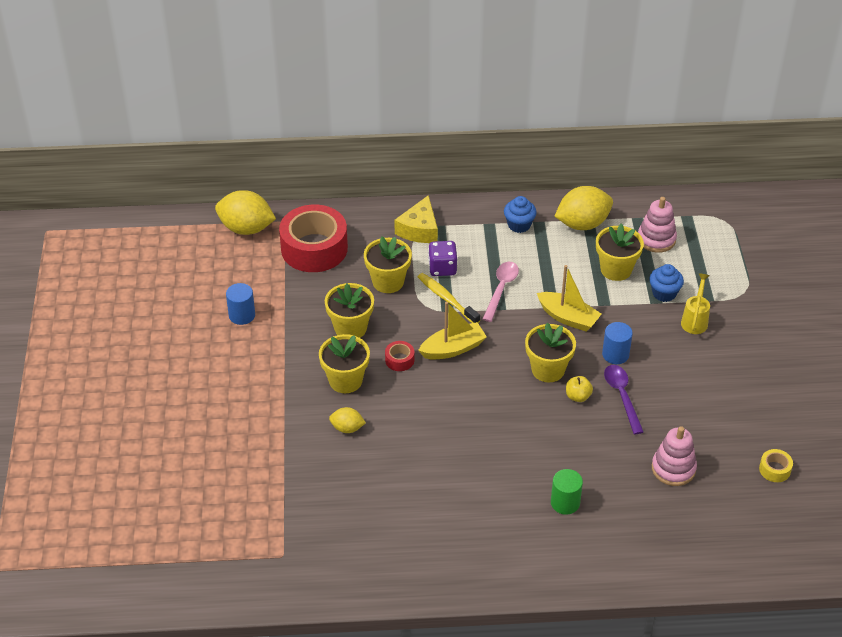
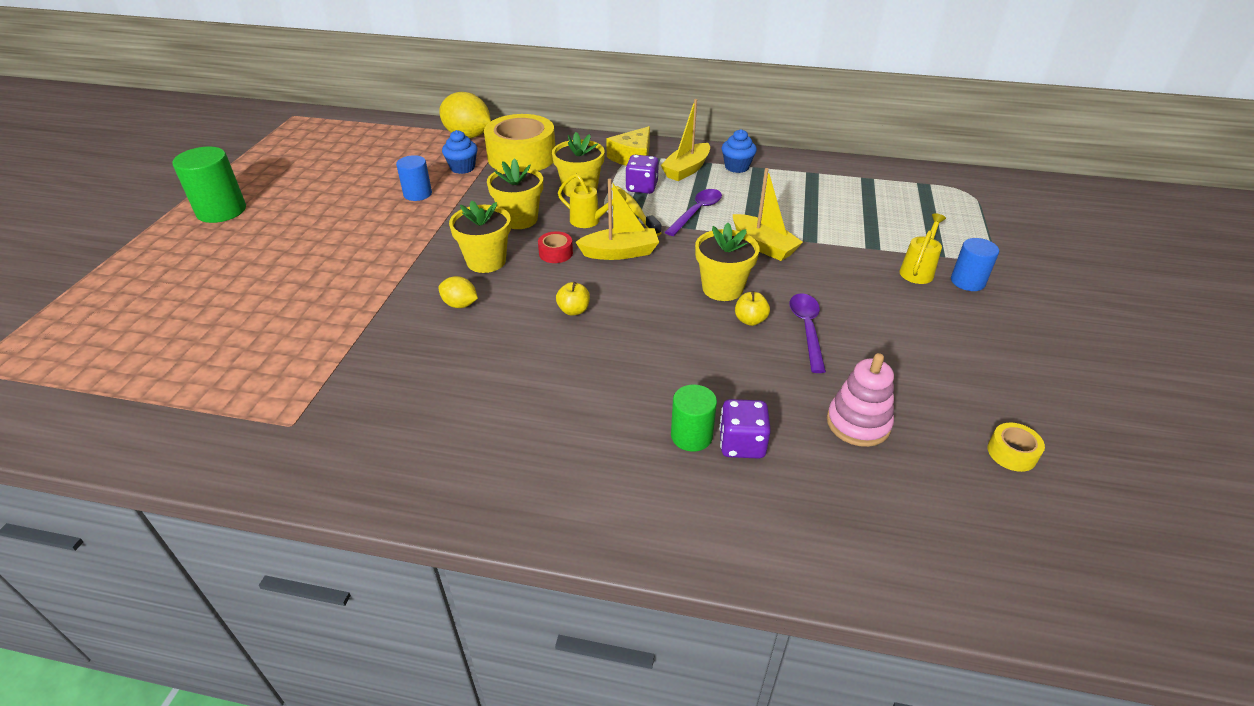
camera: 15 degrees right, 5 degrees down
red tape [279,205,348,272] -> yellow tape [484,114,555,171]
pink spoon [483,261,519,322] -> purple spoon [665,189,722,236]
yellow lemon [554,186,613,230] -> none
yellow flower pot [596,224,644,281] -> none
blue cylinder [602,322,633,364] -> blue cylinder moved to [951,238,999,291]
pink stacking toy [638,197,677,253] -> none
blue cupcake [649,264,684,302] -> blue cupcake moved to [442,130,478,174]
none -> green cylinder [172,146,246,223]
none -> yellow apple [556,282,590,316]
none -> yellow watering can [558,174,626,228]
none -> yellow boat [661,99,710,181]
none -> purple dice [719,399,771,459]

